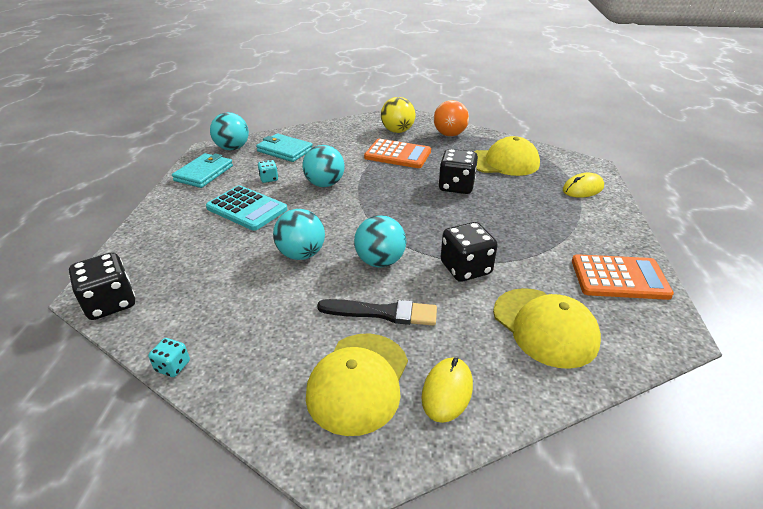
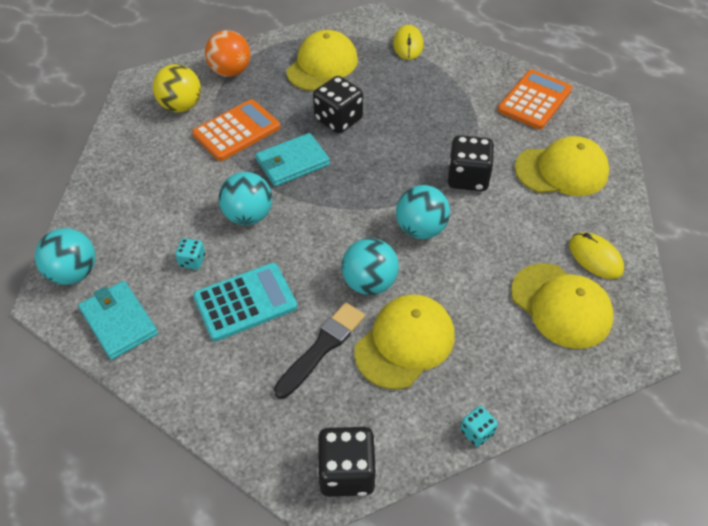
camera: 60 degrees left, 15 degrees up
turquoise wallet [256,133,313,162] -> turquoise wallet moved to [256,133,330,187]
black brush [317,299,437,326] -> black brush moved to [274,303,365,399]
none -> yellow cap [354,294,454,390]

